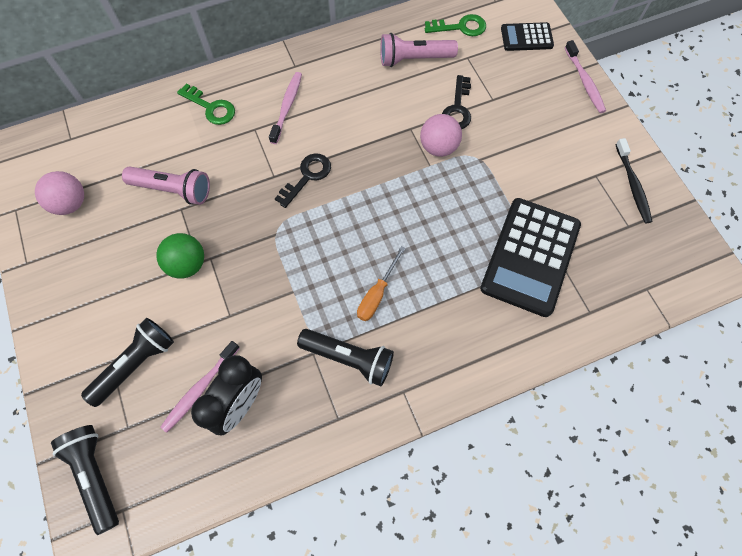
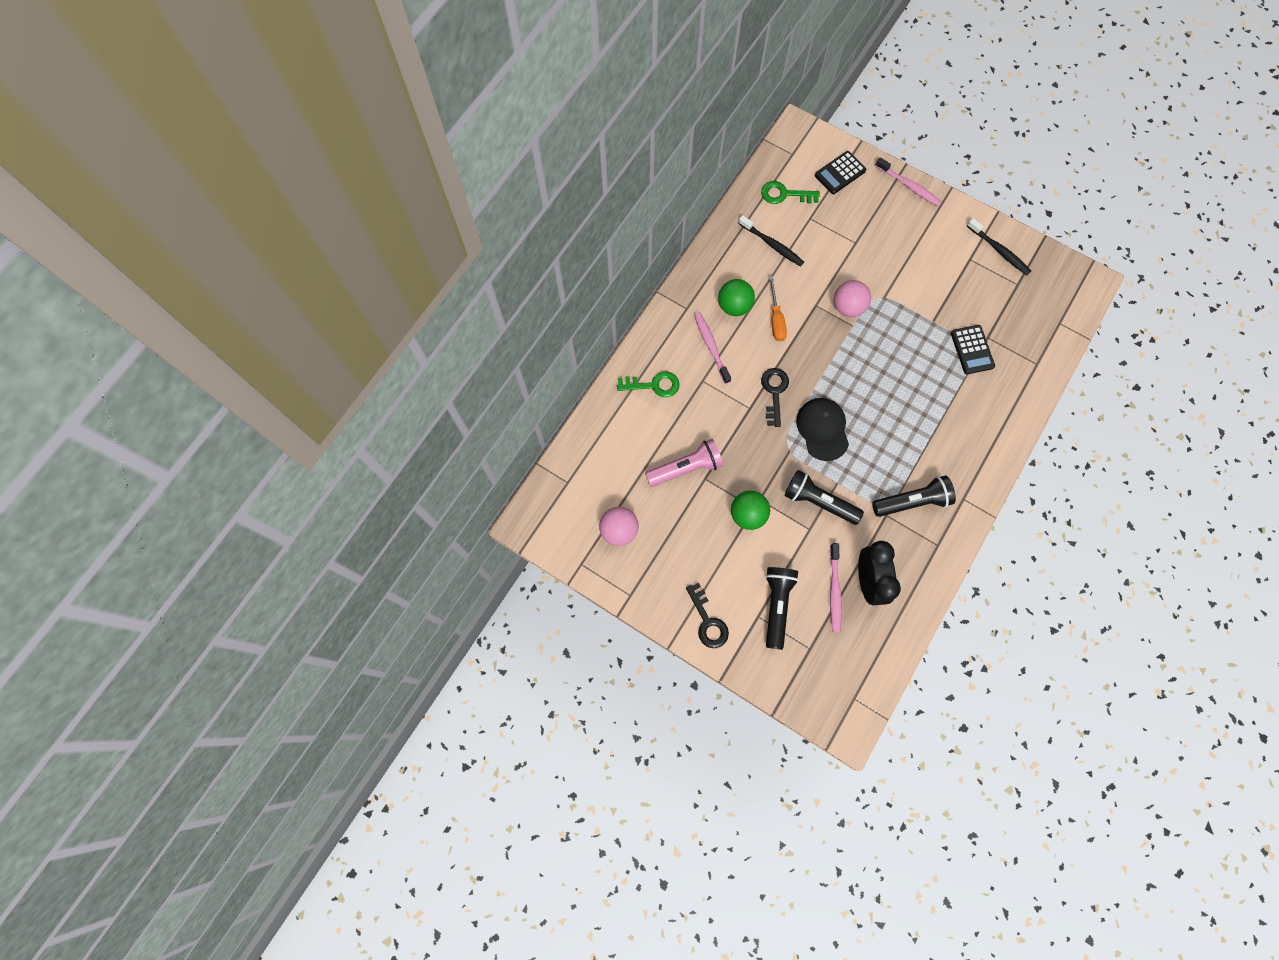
camera: 35 degrees left, 5 degrees up
black flashlight [51,425,119,535] -> black flashlight moved to [785,470,864,525]
orange screwdriver [357,246,406,321] -> orange screwdriver moved to [769,276,787,341]
pink flashlight [380,33,458,67] -> black toothbrush [738,215,804,267]
green key [425,14,486,36] -> green key turned 135 degrees counterclockwise [761,181,820,204]
black key [442,75,471,129] -> black key moved to [686,583,729,648]
black calculator [480,198,581,317] -> black calculator [951,325,995,374], size x0.52
none -> green ball [718,279,755,316]
none -> black cap [796,398,849,461]

